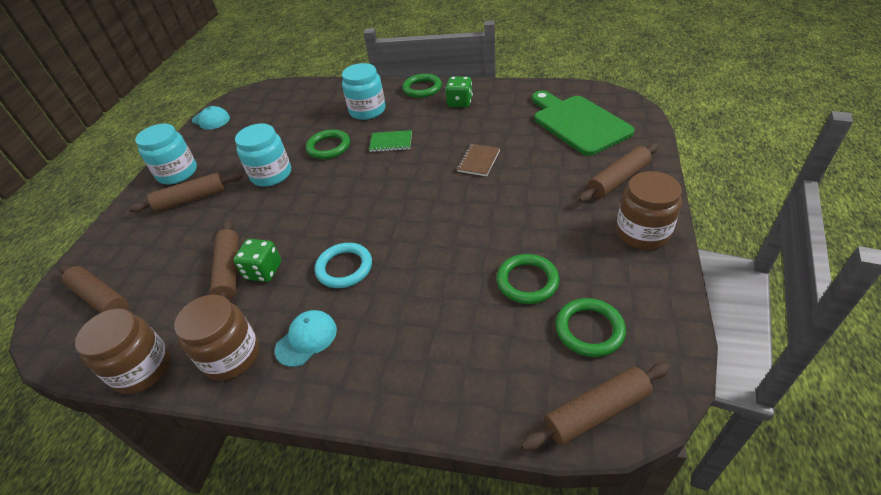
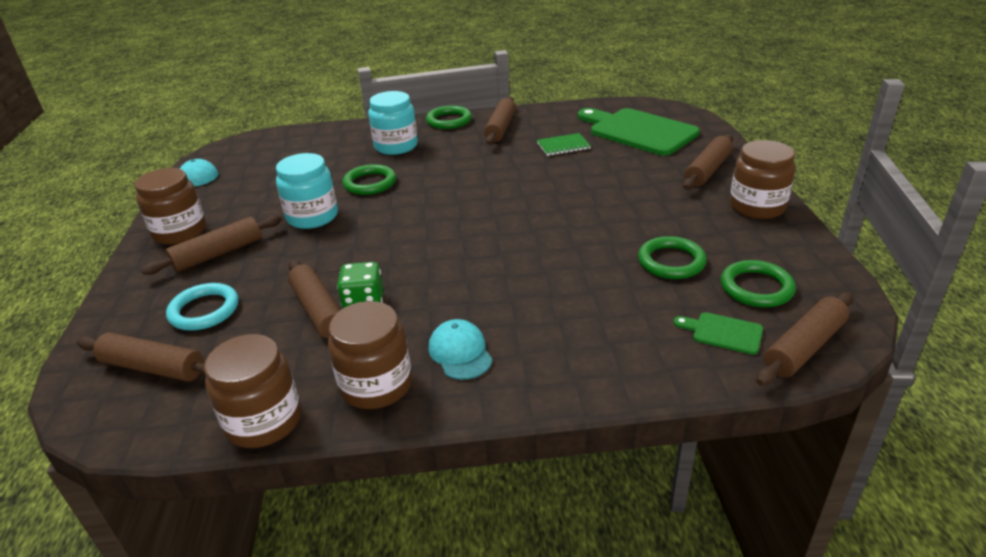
camera: 20 degrees left, 10 degrees down
turquoise jar [135,123,197,184] -> brown jar [134,168,206,245]
turquoise cap [275,310,337,367] -> turquoise cap turned 45 degrees counterclockwise [428,319,493,380]
turquoise ring [315,243,372,288] -> turquoise ring moved to [166,283,239,331]
green notebook [369,130,412,152] -> green notebook moved to [537,133,591,156]
green dice [445,77,473,107] -> brown rolling pin [484,97,516,145]
brown notebook [457,144,500,176] -> none
none -> green cutting board [673,312,763,355]

